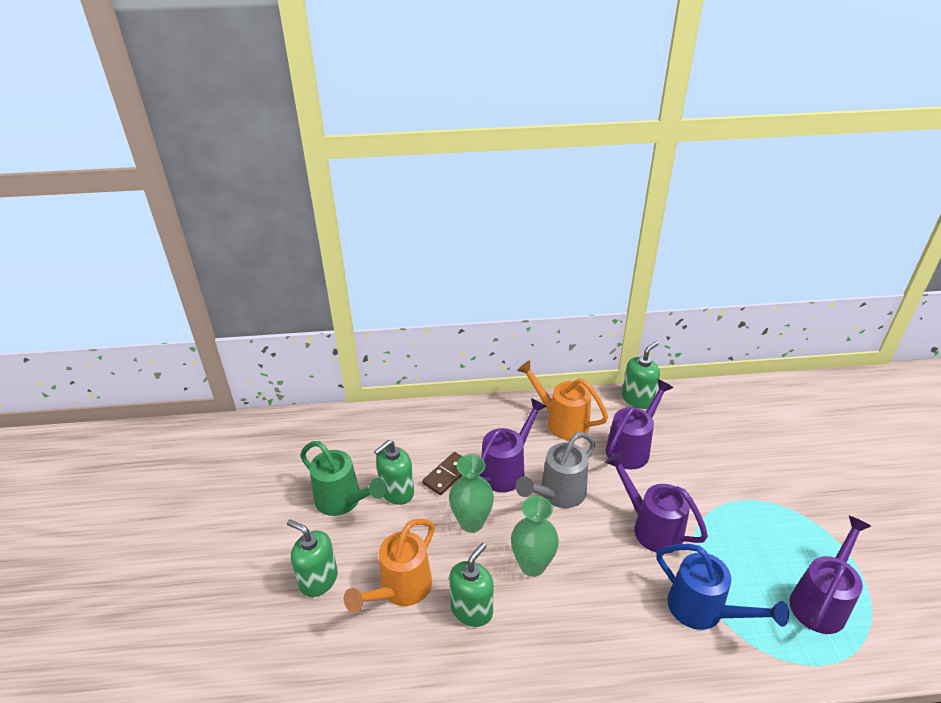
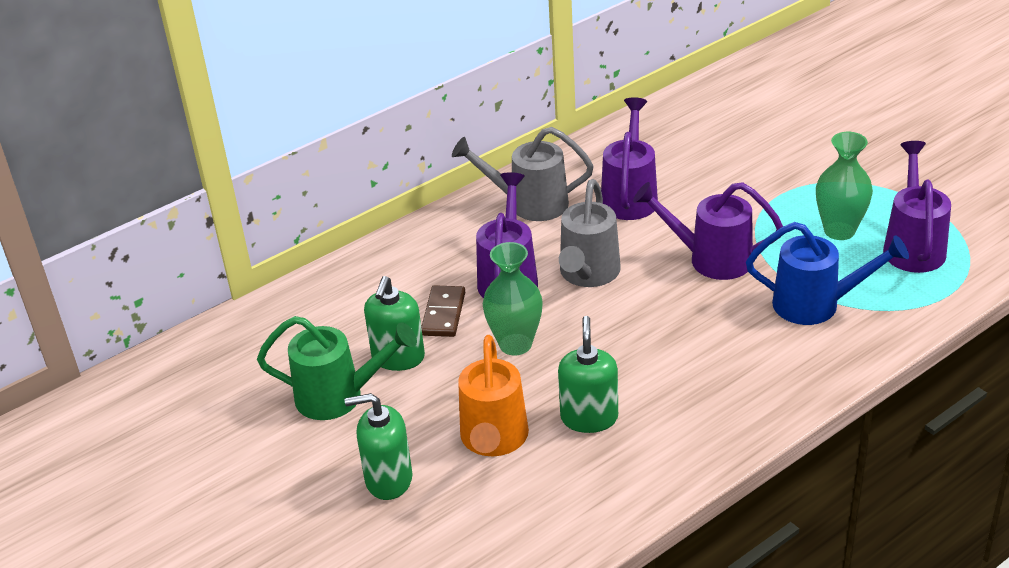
camera: 30 degrees left, 0 degrees up
green vase [511,496,559,577] -> green vase moved to [816,132,873,240]
orange watering can [517,360,608,440] -> grey watering can [452,127,594,221]
green soap dispenser [622,342,660,409] -> none

